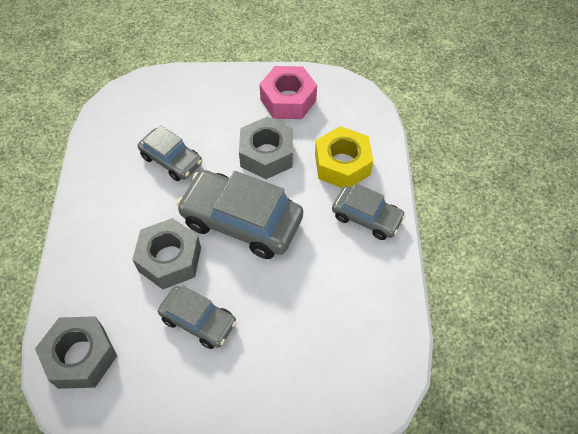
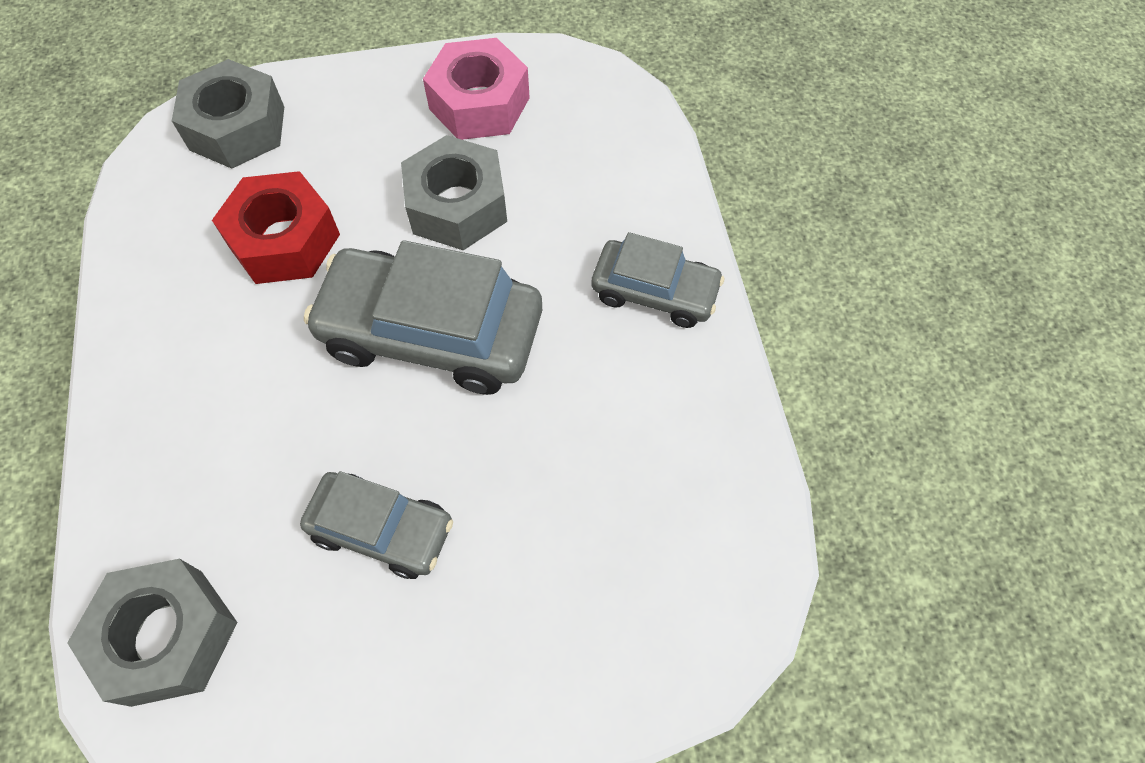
camera: 10 degrees left, 5 degrees up
grey nut [132,218,201,289] -> grey nut moved to [172,59,284,169]
grey car [138,125,202,181] -> red nut [212,171,340,284]
yellow nut [315,126,373,188] -> none

